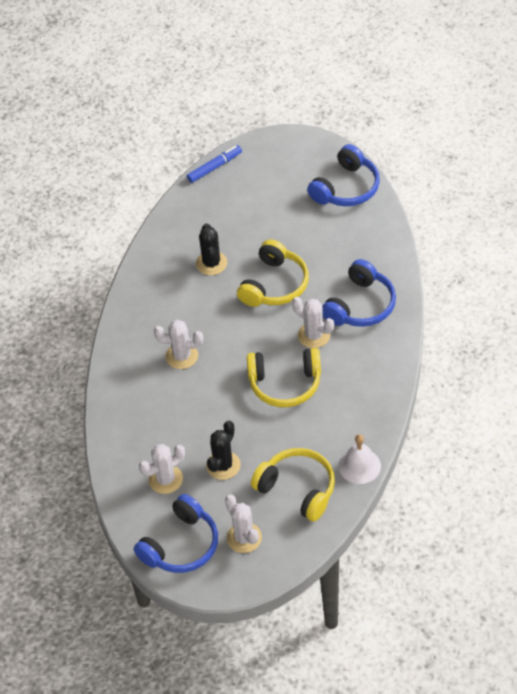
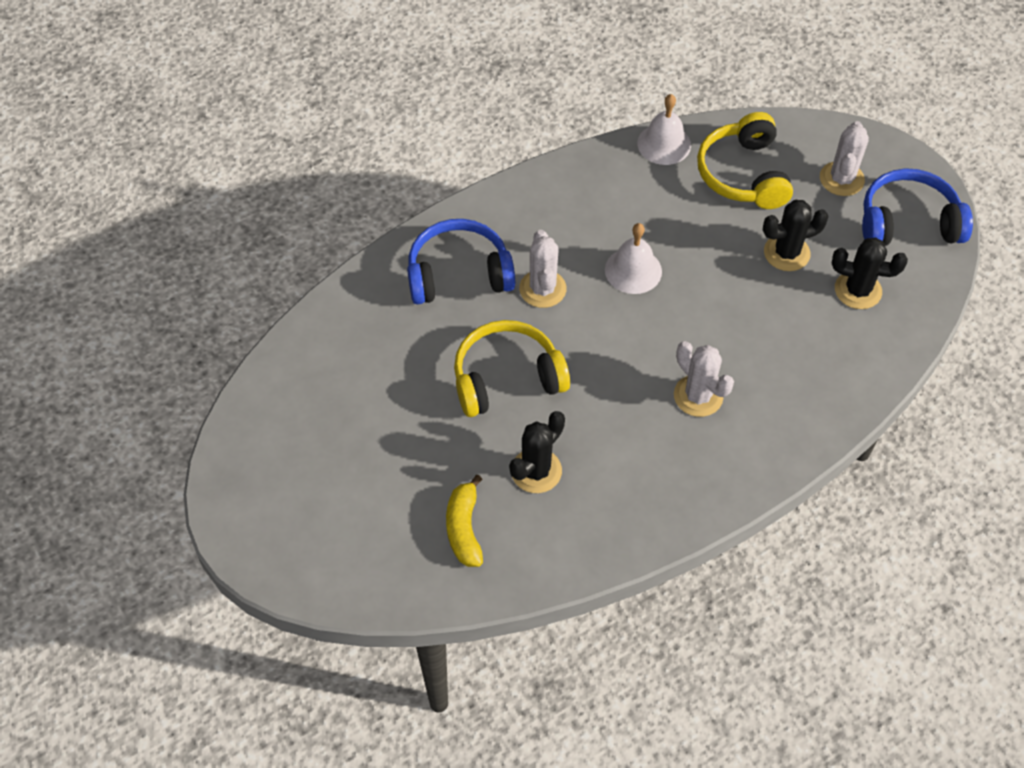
camera: 135 degrees left, 5 degrees up
white cactus [139,444,185,494] -> black cactus [832,237,908,309]
blue marker [187,145,242,183] -> none
yellow headphones [247,348,321,407] -> white bell [605,223,662,294]
blue headphones [307,144,380,206] -> none
none -> yellow banana [446,475,483,567]

